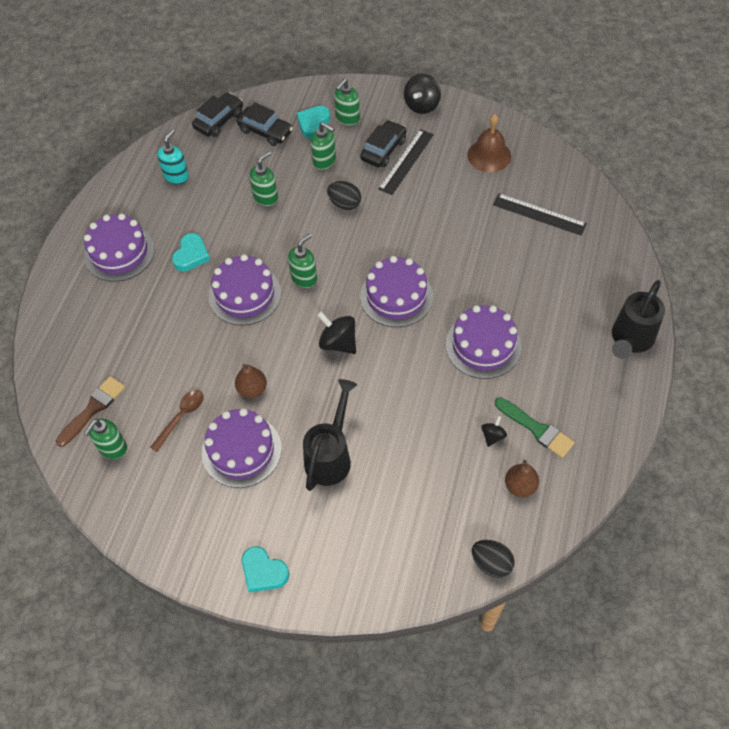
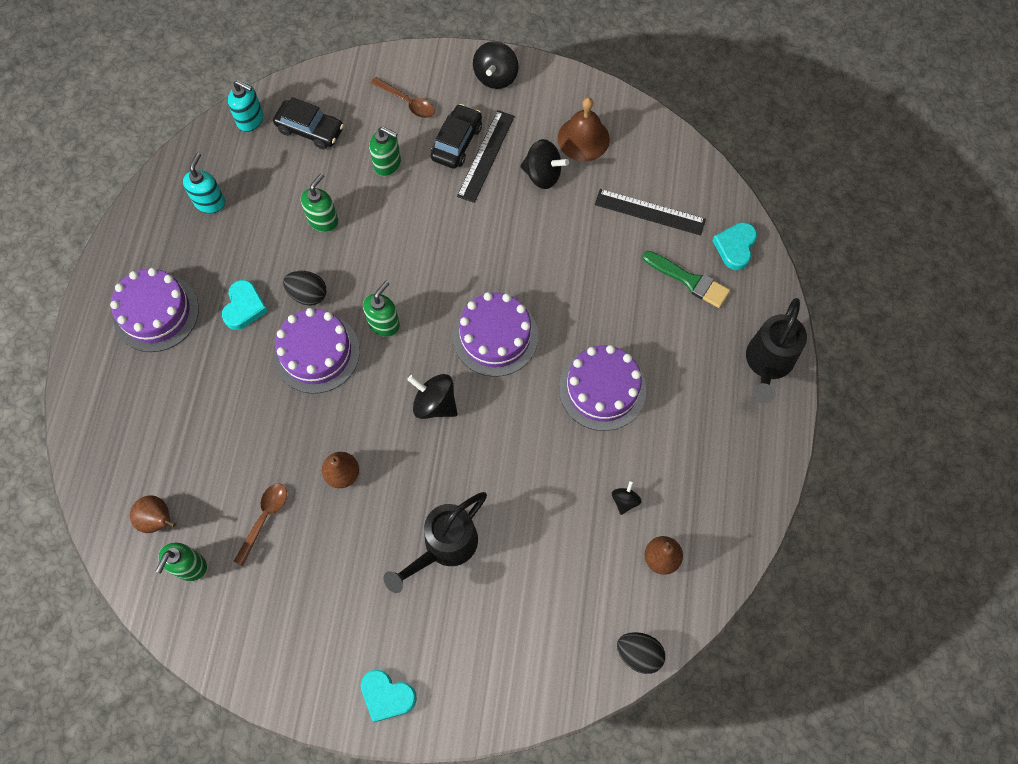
camera: 10 degrees left, 10 degrees up
brown brush [56,376,125,447] -> brown pear [130,495,176,533]
black car [192,92,243,137] -> turquoise soap dispenser [228,80,263,132]
purple cake [202,408,282,488] -> none
turquoise heart [297,106,330,139] -> turquoise heart moved to [713,222,757,270]
black watering can [303,379,357,491] -> black watering can turned 150 degrees counterclockwise [383,492,487,593]
black egg [327,181,361,210] -> black egg moved to [283,271,326,306]
green soap dispenser [334,79,360,125] -> brown spoon [371,77,435,118]
green brush [495,397,575,458] -> green brush moved to [642,251,730,308]
none -> black spinning top [520,139,569,189]

